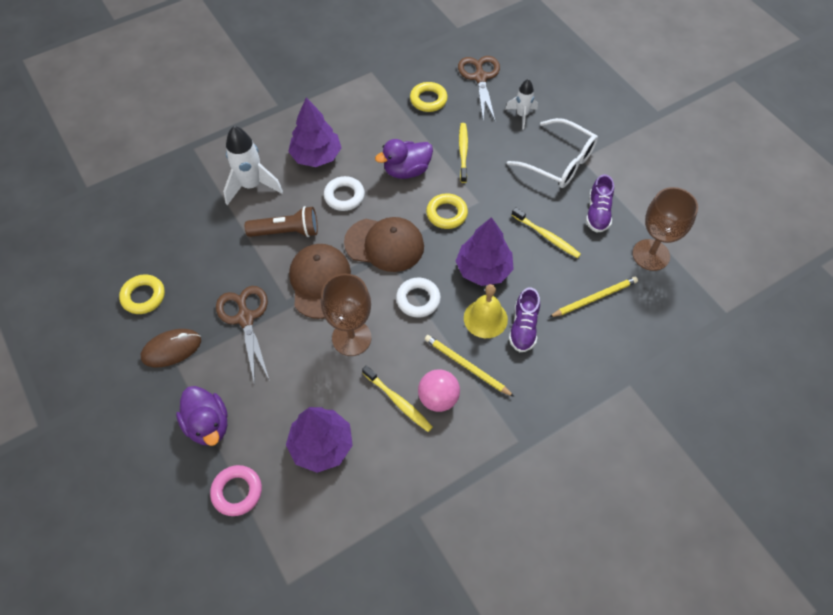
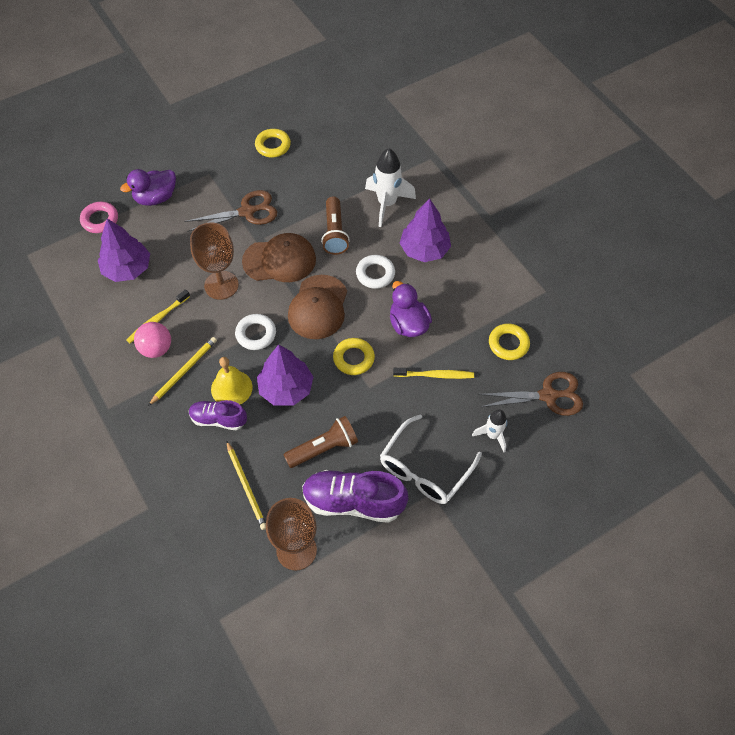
camera: 90 degrees right, 0 degrees up
brown mouse [141,329,201,367] -> none
yellow toothbrush [512,207,581,258] -> brown flashlight [283,416,358,468]
purple shoe [586,174,614,232] -> purple shoe [302,470,408,523], size x1.66

